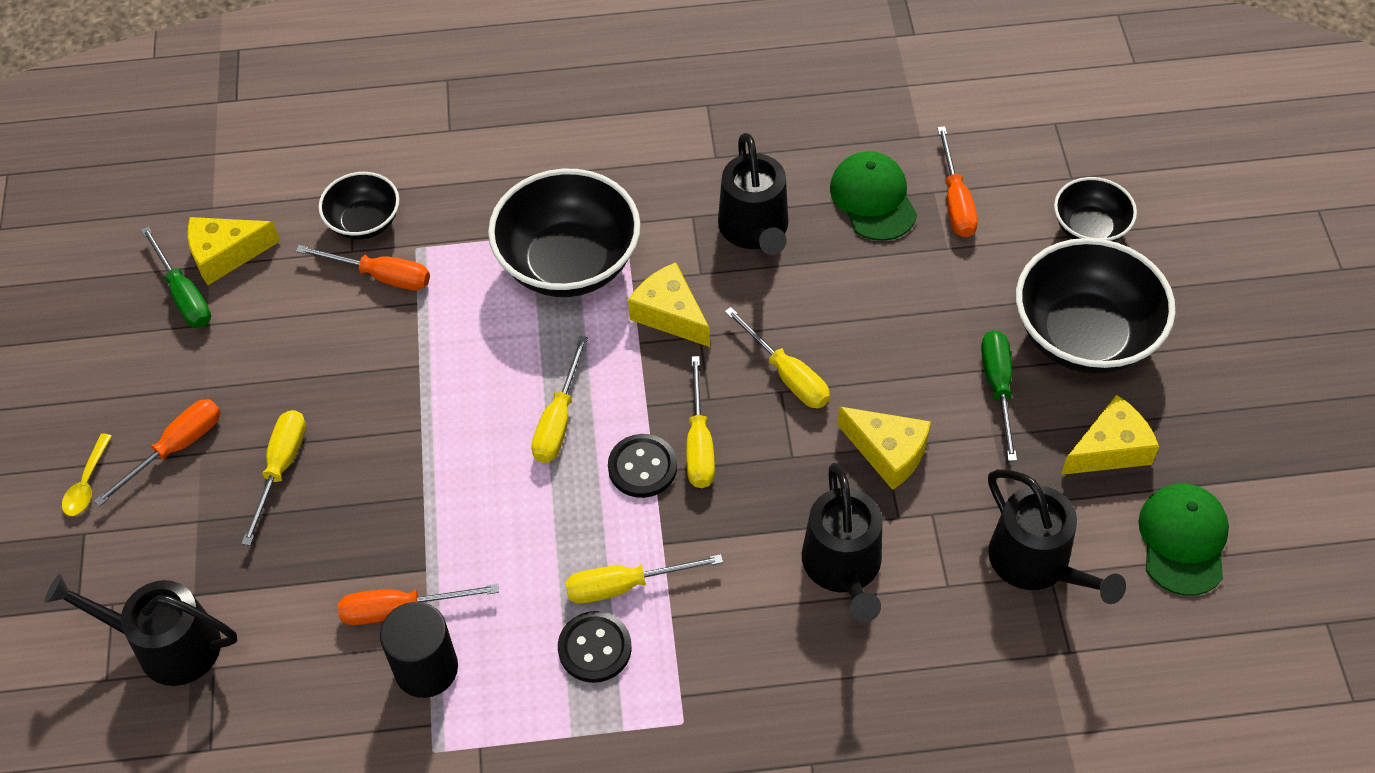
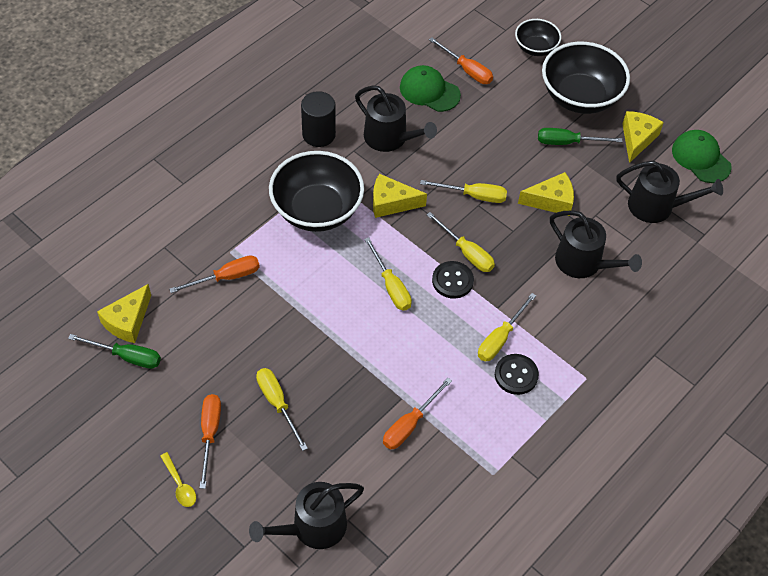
camera: 45 degrees left, 0 degrees up
black bowl [318,172,399,240] -> none
black cylinder [380,602,458,698] -> black cylinder moved to [301,91,336,147]
green screwdriver [981,330,1017,461] -> green screwdriver turned 45 degrees counterclockwise [538,128,623,145]

